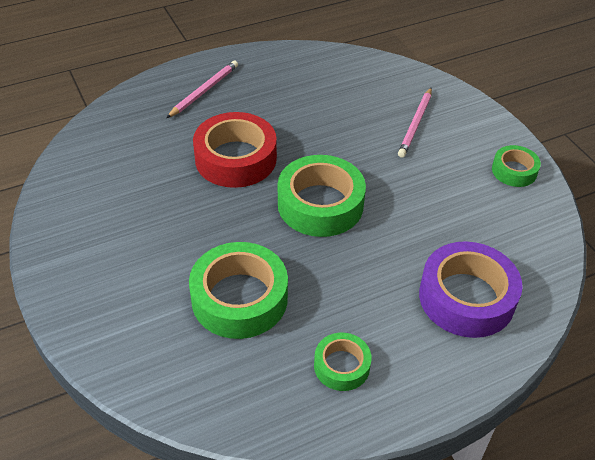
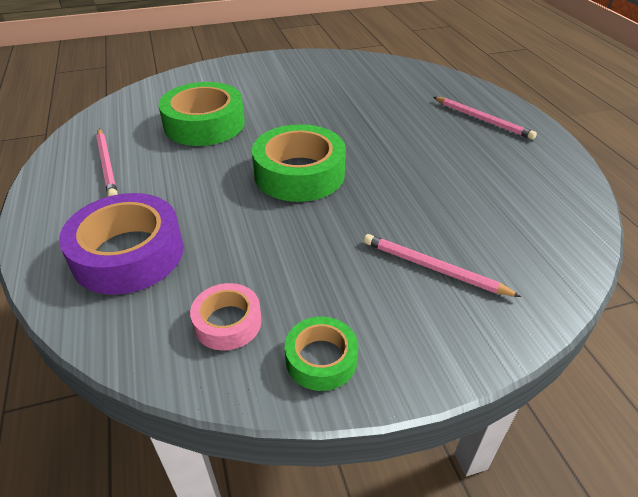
camera: 100 degrees right, 5 degrees down
red tape [193,112,277,188] -> none
green tape [314,333,372,391] -> pink pencil [96,129,118,197]
none -> pink tape [190,283,262,350]

